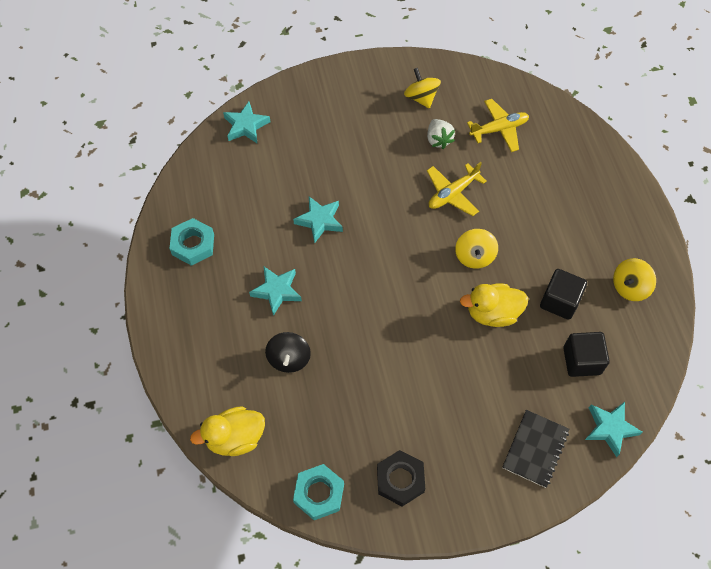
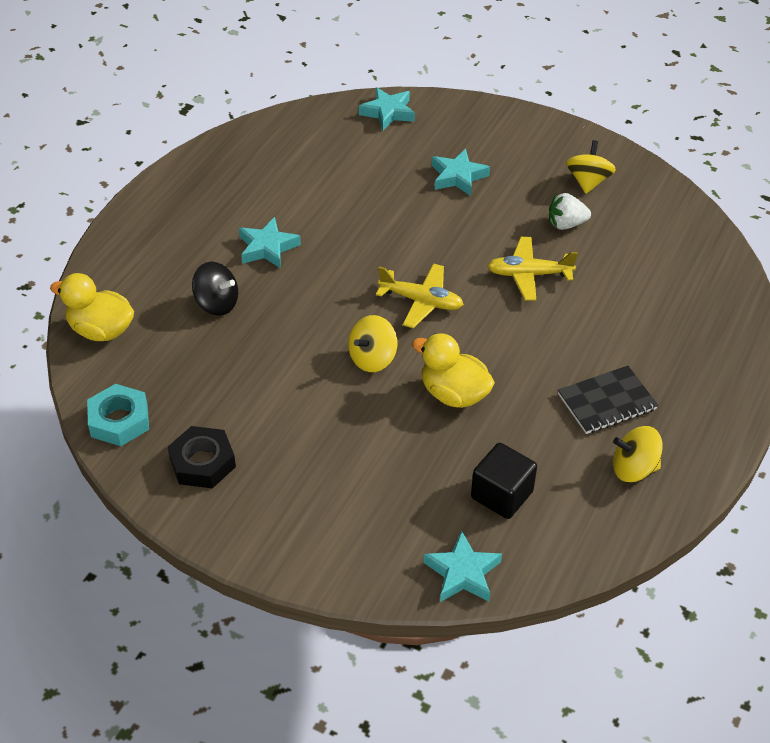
camera: 40 degrees right, 15 degrees down
turquoise nut [169,218,214,266] -> none
black spinning top [265,332,311,373] -> black spinning top turned 105 degrees counterclockwise [192,262,238,316]
turquoise star [293,196,343,243] -> turquoise star moved to [432,149,490,196]
white strawberry [427,119,455,149] -> white strawberry turned 60 degrees clockwise [549,193,591,230]
yellow spinning top [455,229,498,269] -> yellow spinning top moved to [348,315,397,372]
yellow plane [467,99,529,152] -> yellow plane moved to [376,263,464,328]
black notebook [502,410,569,488] -> black notebook moved to [558,366,658,434]
black cube [540,269,587,320] -> none

